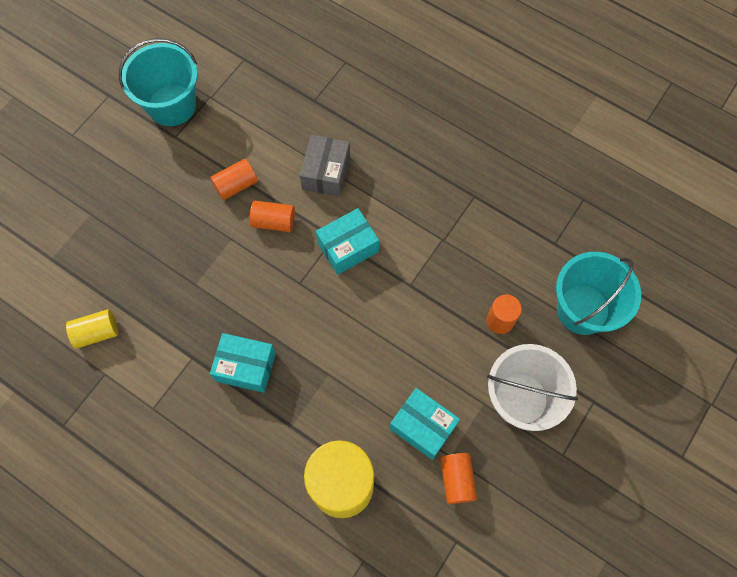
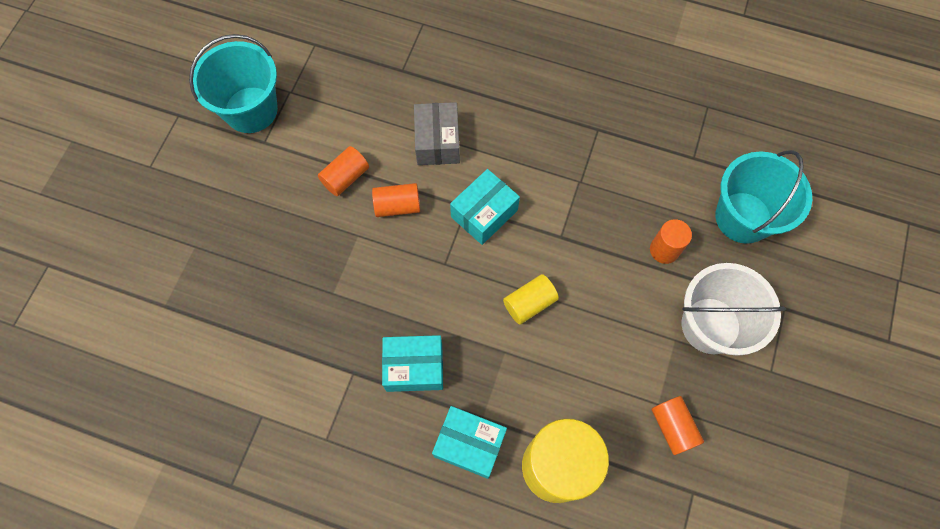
camera: 15 degrees left, 0 degrees up
yellow cylinder [66,309,118,349] -> yellow cylinder moved to [503,274,559,324]
turquoise box [390,388,460,460] -> turquoise box moved to [432,406,507,479]

